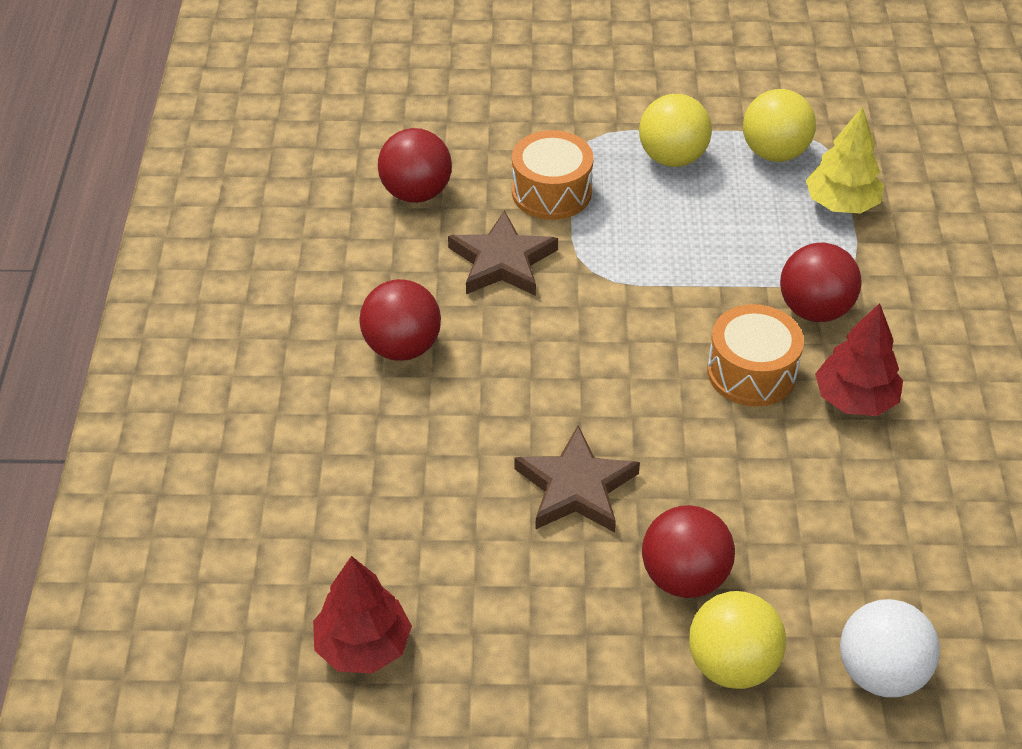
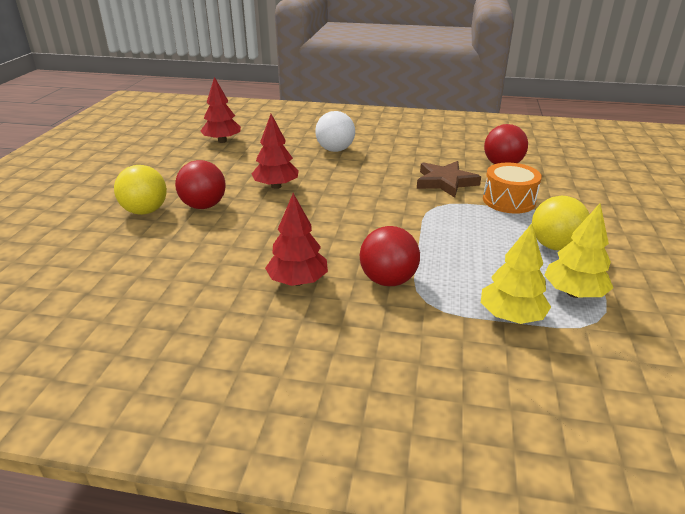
camera: 100 degrees right, 15 degrees down
red ball [360,279,441,361] -> none
brown star [515,426,640,533] -> red tree [252,114,299,189]
orange drum [707,304,804,407] -> none
yellow ball [743,89,816,162] -> yellow tree [544,203,613,298]
white ball [840,599,940,697] -> white ball moved to [315,111,355,152]

